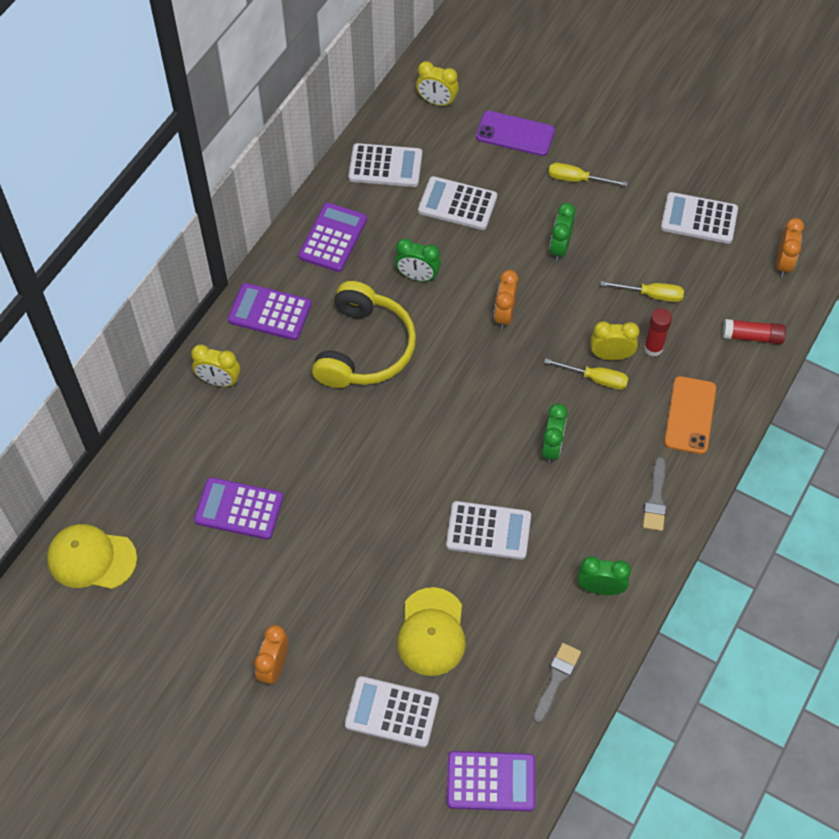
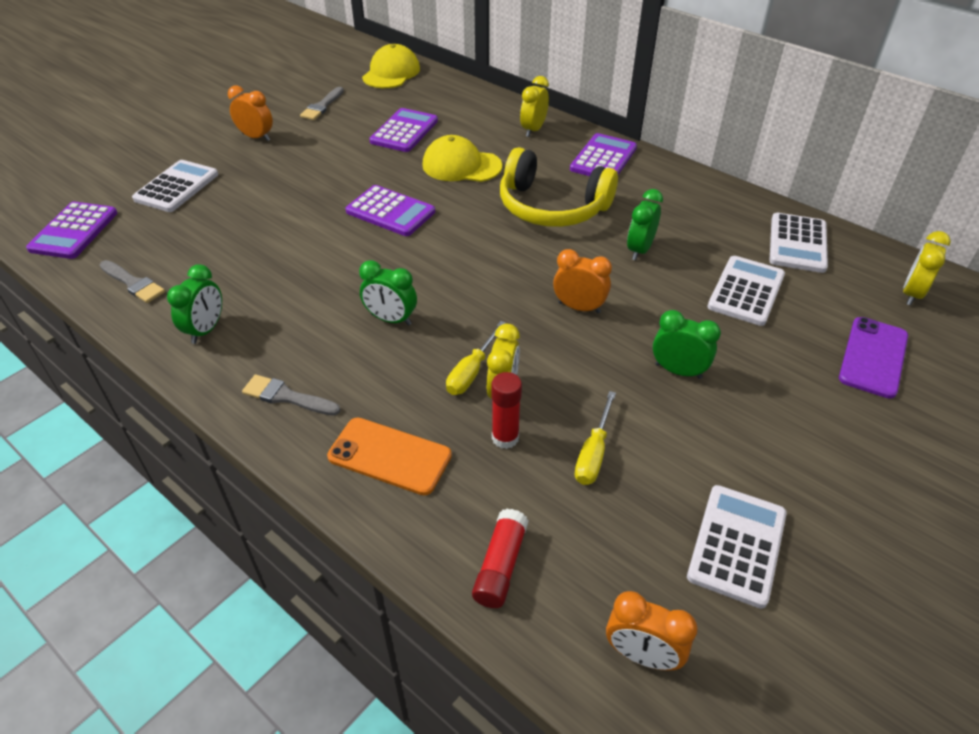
camera: 100 degrees right, 15 degrees down
purple calculator [299,203,367,272] -> purple calculator moved to [345,185,435,236]
yellow cap [397,587,466,676] -> yellow cap moved to [422,135,502,182]
white calculator [446,501,531,560] -> none
yellow screwdriver [548,163,628,186] -> none
none -> grey brush [300,87,344,120]

